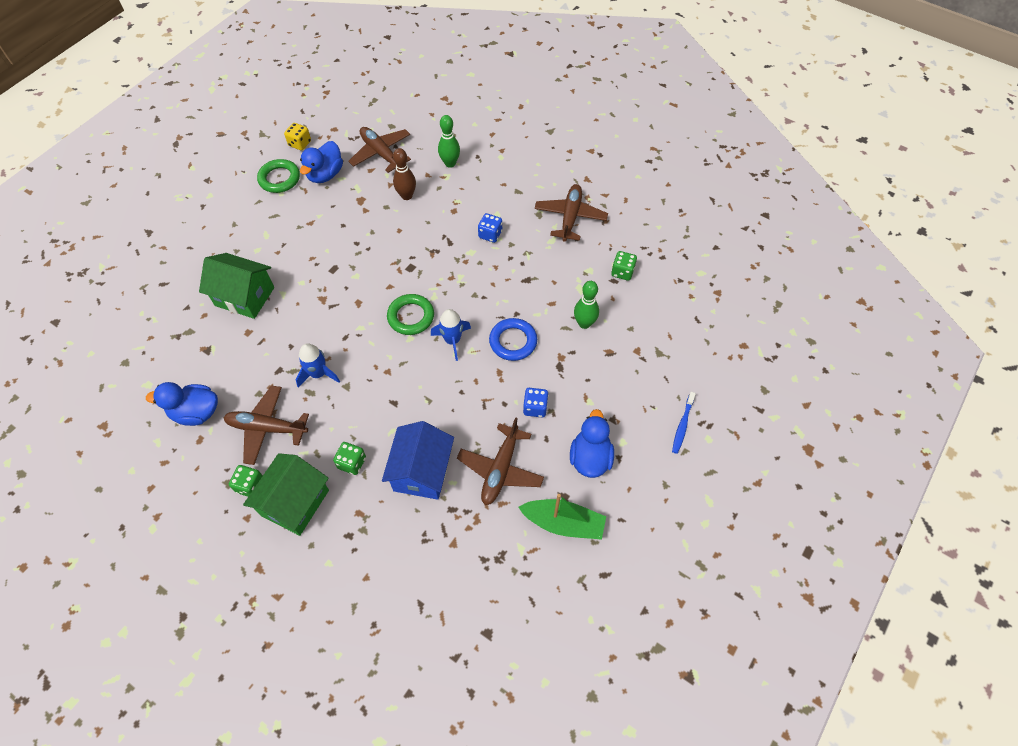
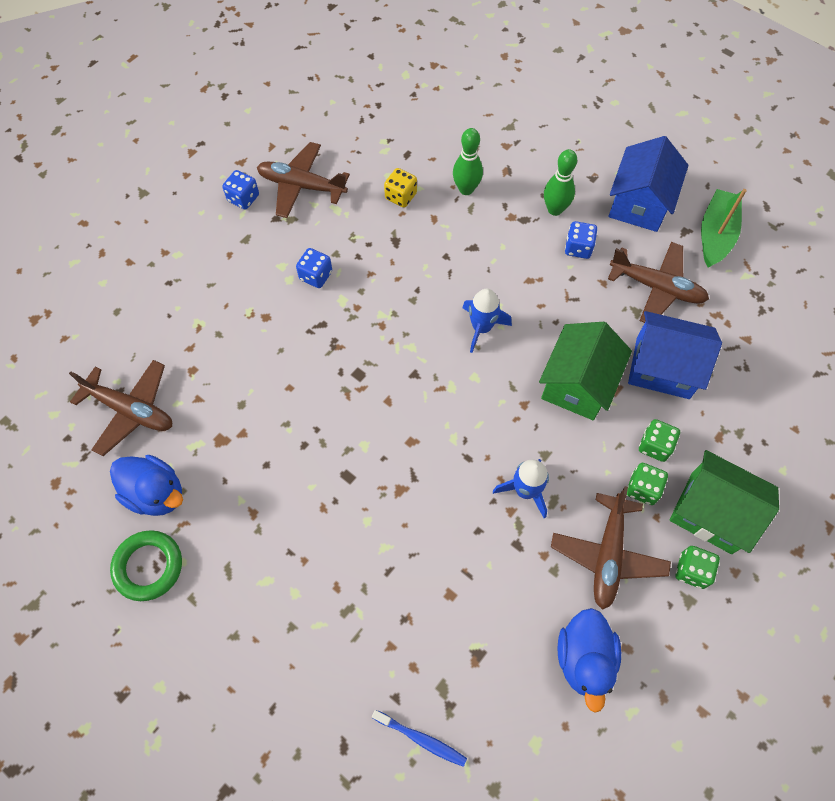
camera: 85 degrees left, 5 degrees up
green house [199,253,274,319] -> green house moved to [539,322,632,420]
yellow dice [284,123,311,151] -> yellow dice moved to [384,168,417,208]
brown plane [348,127,411,173] -> brown plane turned 120 degrees counterclockwise [69,360,172,456]
green ring [387,294,434,335] -> none
brown bowling pin [393,148,416,200] -> none
green bowling pin [438,115,460,168] -> green bowling pin moved to [544,149,577,216]
blue ring [489,318,537,361] -> none
blue duck [570,409,614,478] -> blue house [609,136,688,232]
green dice [611,251,637,281] -> green dice moved to [627,463,668,505]
blue toothbrush [672,392,696,454] -> blue toothbrush moved to [372,710,467,767]
none -> blue dice [222,170,259,210]

